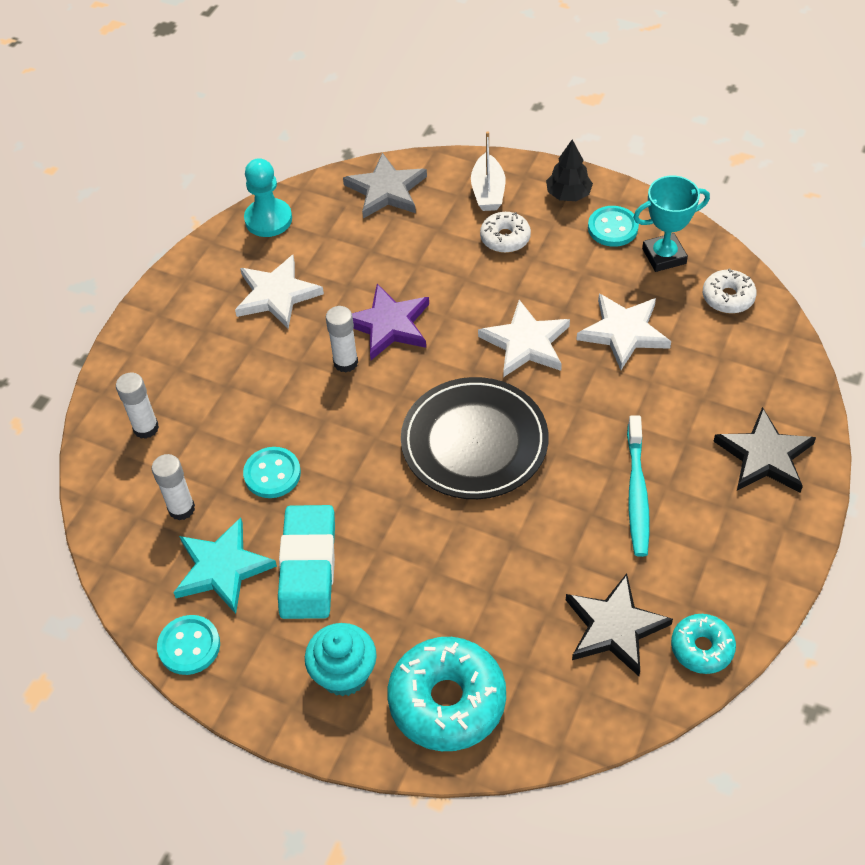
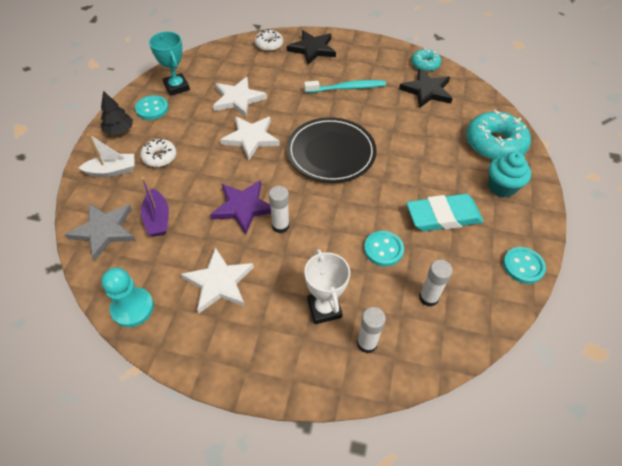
camera: 105 degrees left, 0 degrees up
turquoise star [173,517,277,614] -> none
white donut [703,268,757,314] -> white donut moved to [255,29,283,51]
none -> purple boat [141,177,169,237]
none -> white trophy [304,249,350,324]

